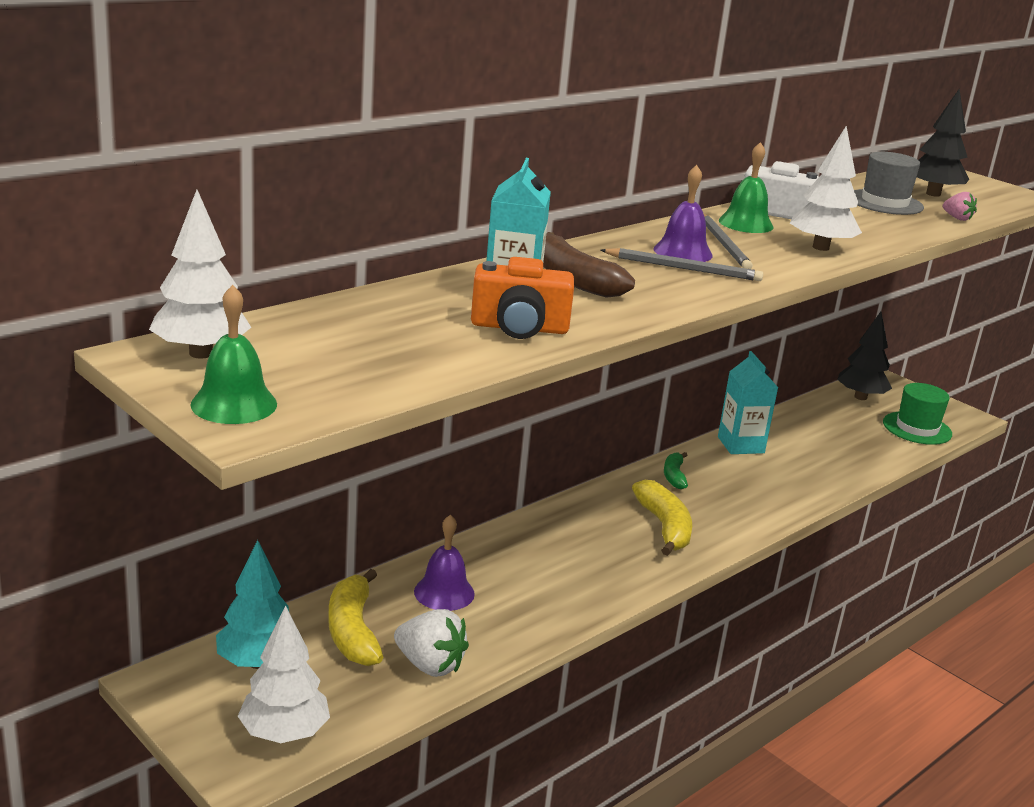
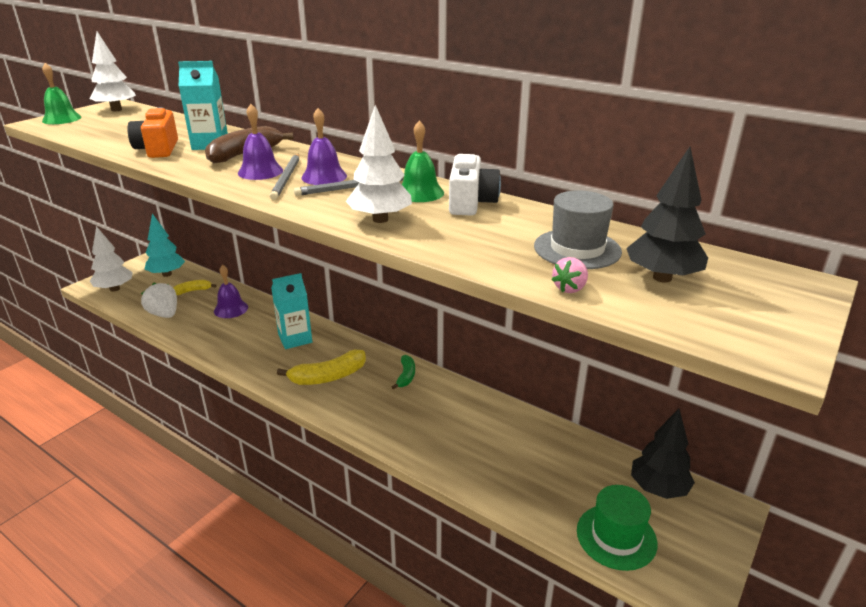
camera: 80 degrees right, 5 degrees up
yellow banana [328,569,383,666] -> yellow banana [173,280,217,295], size x0.59
white strawberry [394,609,469,677] -> white strawberry turned 120 degrees clockwise [141,283,177,318]
green banana [664,452,688,489] -> green banana turned 105 degrees clockwise [392,355,415,390]
turquoise carton [718,351,778,454] -> turquoise carton moved to [271,273,312,349]
none -> purple bell [238,104,283,180]

